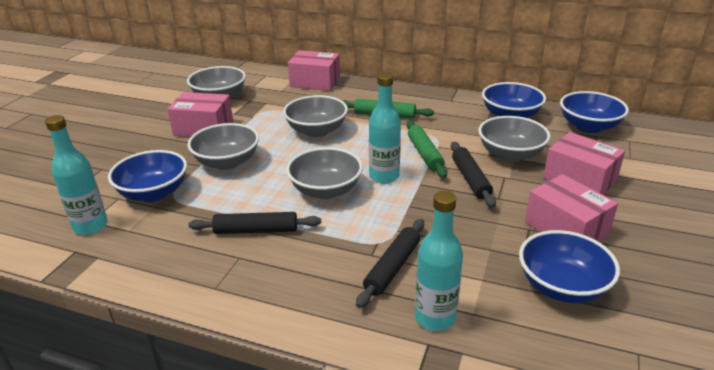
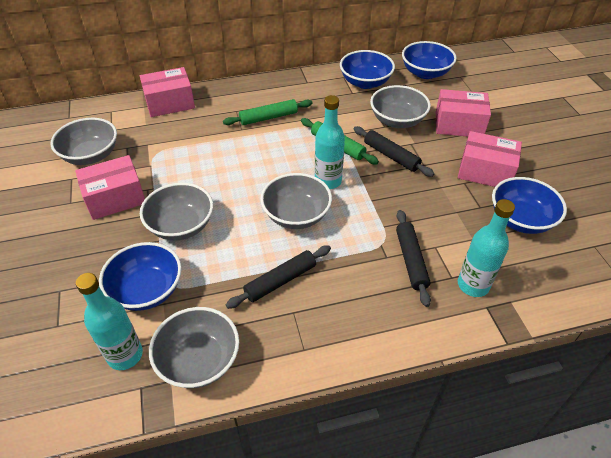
camera: 35 degrees left, 15 degrees up
grey bowl [283,95,348,137] -> grey bowl moved to [149,307,239,388]

